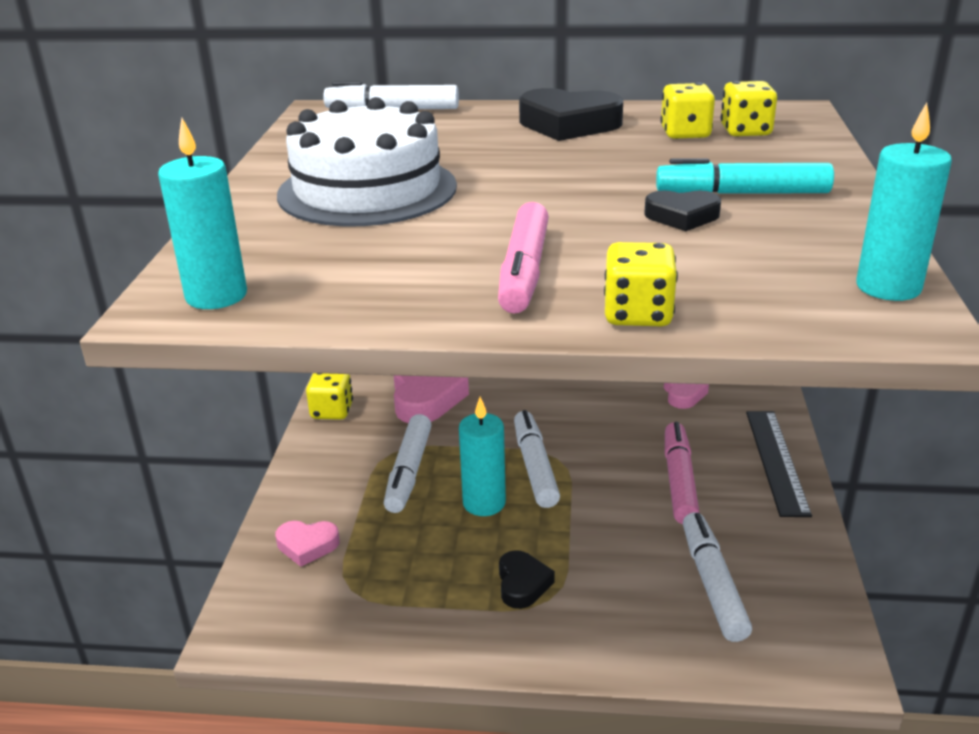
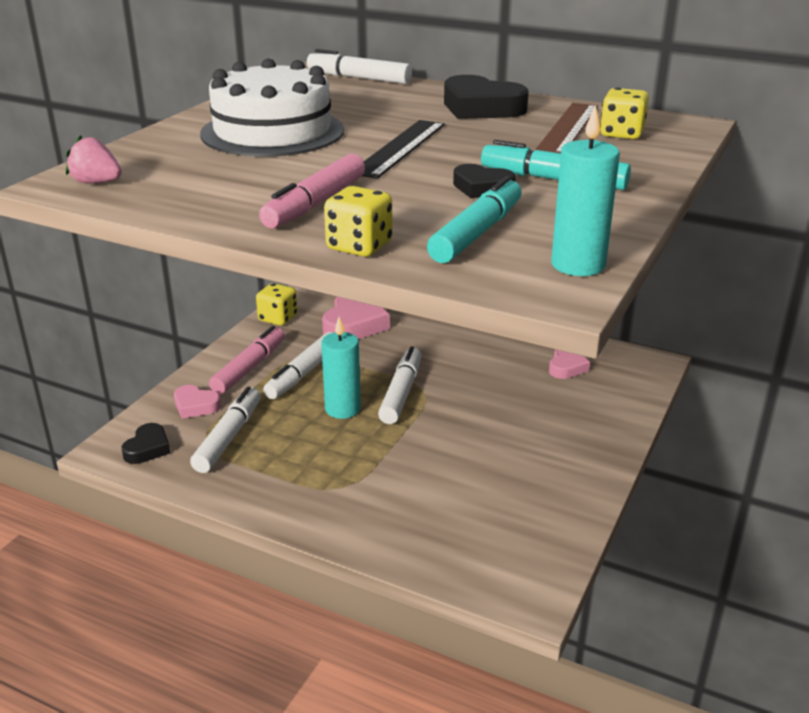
camera: 20 degrees right, 0 degrees up
turquoise candle [158,118,247,309] -> pink strawberry [66,135,122,184]
black heart [499,550,555,609] -> black heart moved to [121,423,170,464]
yellow dice [660,83,715,139] -> brown ruler [534,103,598,153]
pink marker [665,422,700,524] -> pink marker moved to [209,326,285,395]
white marker [683,512,752,642] -> white marker moved to [190,387,261,473]
black ruler [746,411,812,517] -> black ruler moved to [363,120,445,179]
none -> turquoise marker [427,176,522,263]

